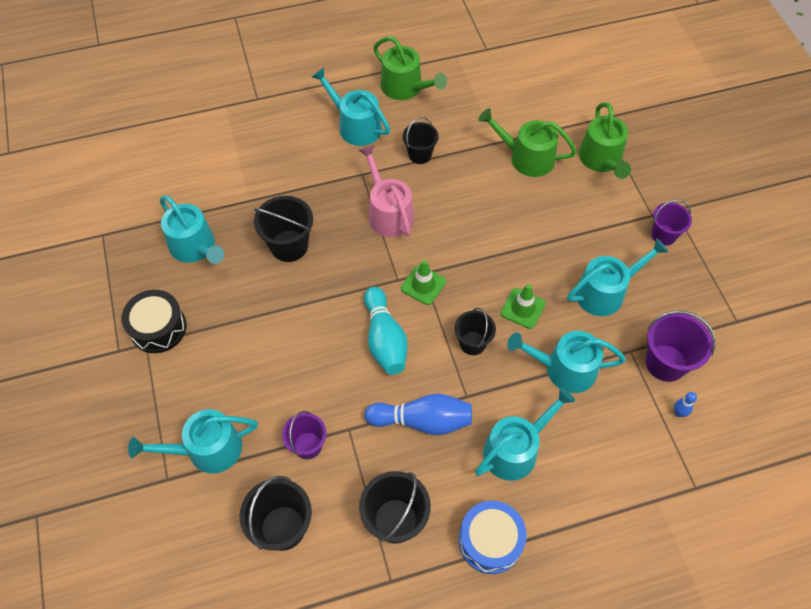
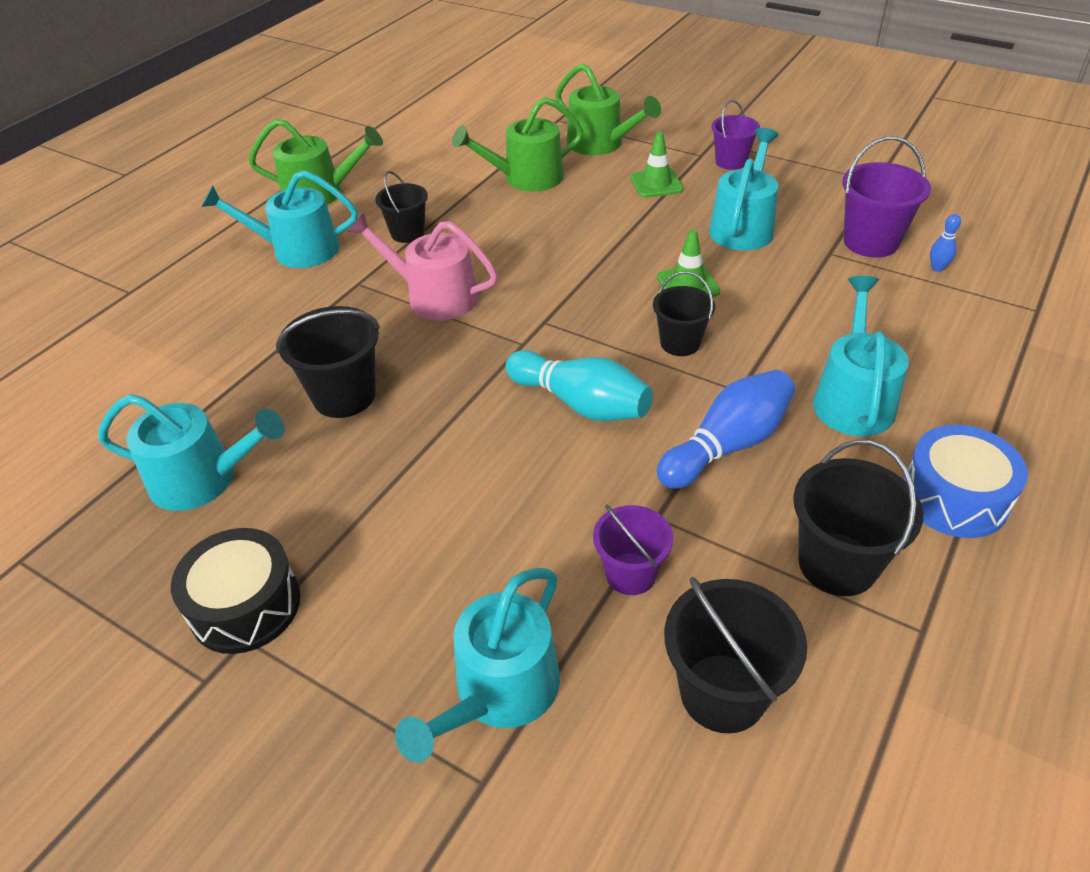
camera: 40 degrees left, 15 degrees down
green traffic cone [401,260,446,305] -> green traffic cone moved to [631,132,683,198]
turquoise watering can [507,331,626,393] -> none

